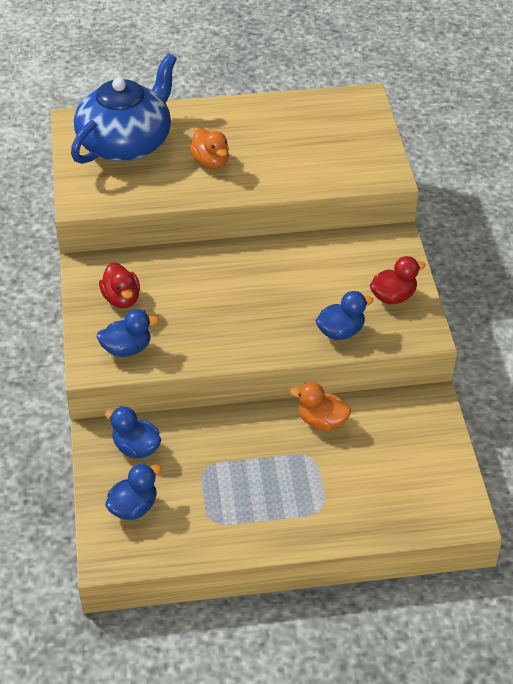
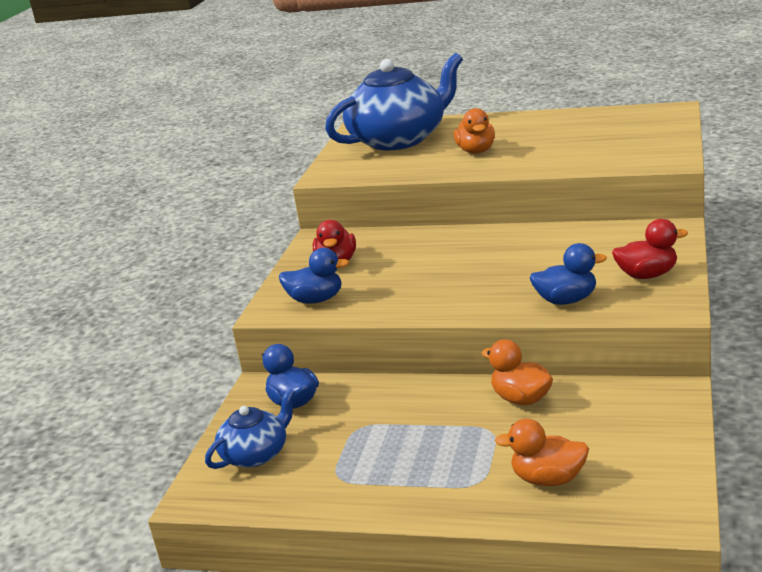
camera: 25 degrees right, 20 degrees down
blue duck [105,463,161,520] -> blue teapot [205,388,296,469]
none -> orange duck [495,419,589,486]

